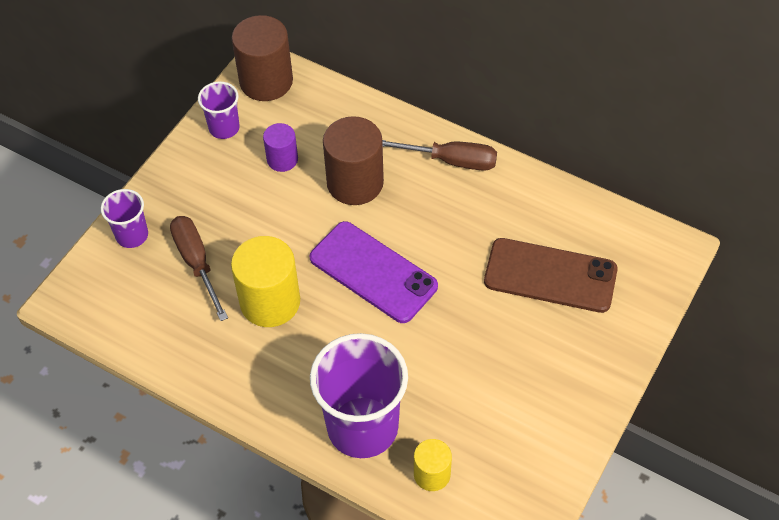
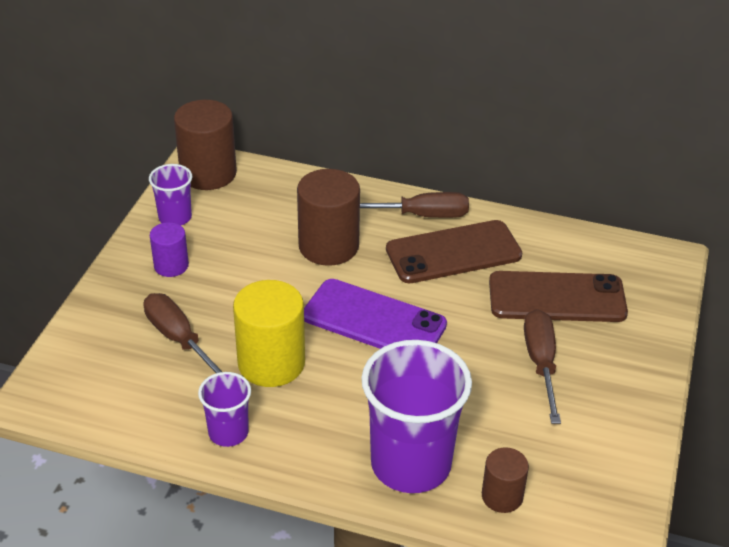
camera: 15 degrees left, 15 degrees down
purple cup [101,189,148,248] -> purple cup moved to [198,372,251,447]
purple cylinder [263,123,298,172] -> purple cylinder moved to [150,222,189,277]
yellow cylinder [414,439,452,491] -> brown cylinder [482,447,529,513]
none -> brown phone [386,220,522,283]
none -> brown screwdriver [524,309,561,424]

